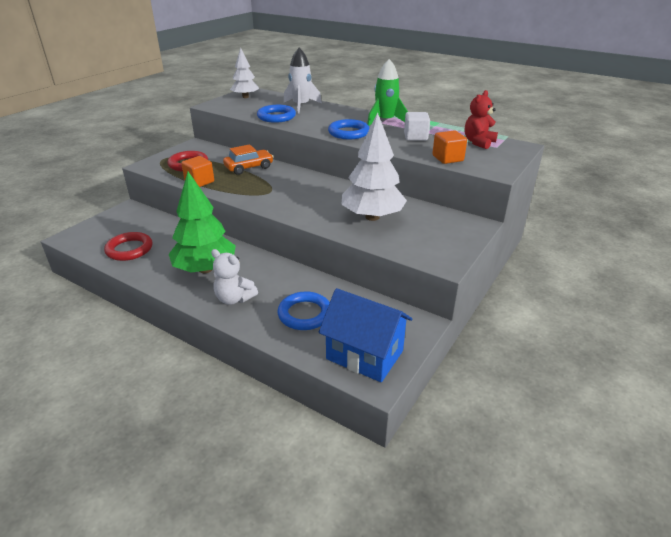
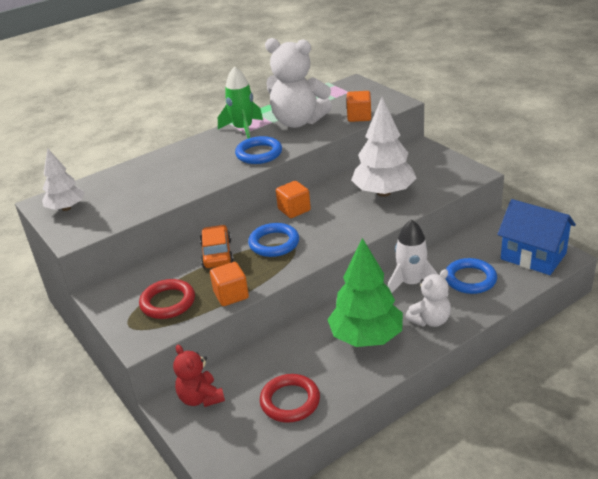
camera: 65 degrees left, 0 degrees up
blue ring [257,105,296,123] -> blue ring moved to [248,223,299,257]
white rocket [284,48,322,114] -> white rocket moved to [388,219,438,293]
blue house [319,288,413,382] -> blue house turned 75 degrees clockwise [497,199,576,275]
white cube [404,112,430,141] -> white teddy bear [265,38,332,128]
red teddy bear [465,90,498,149] -> red teddy bear moved to [173,345,225,407]
none -> orange cube [276,181,311,218]

